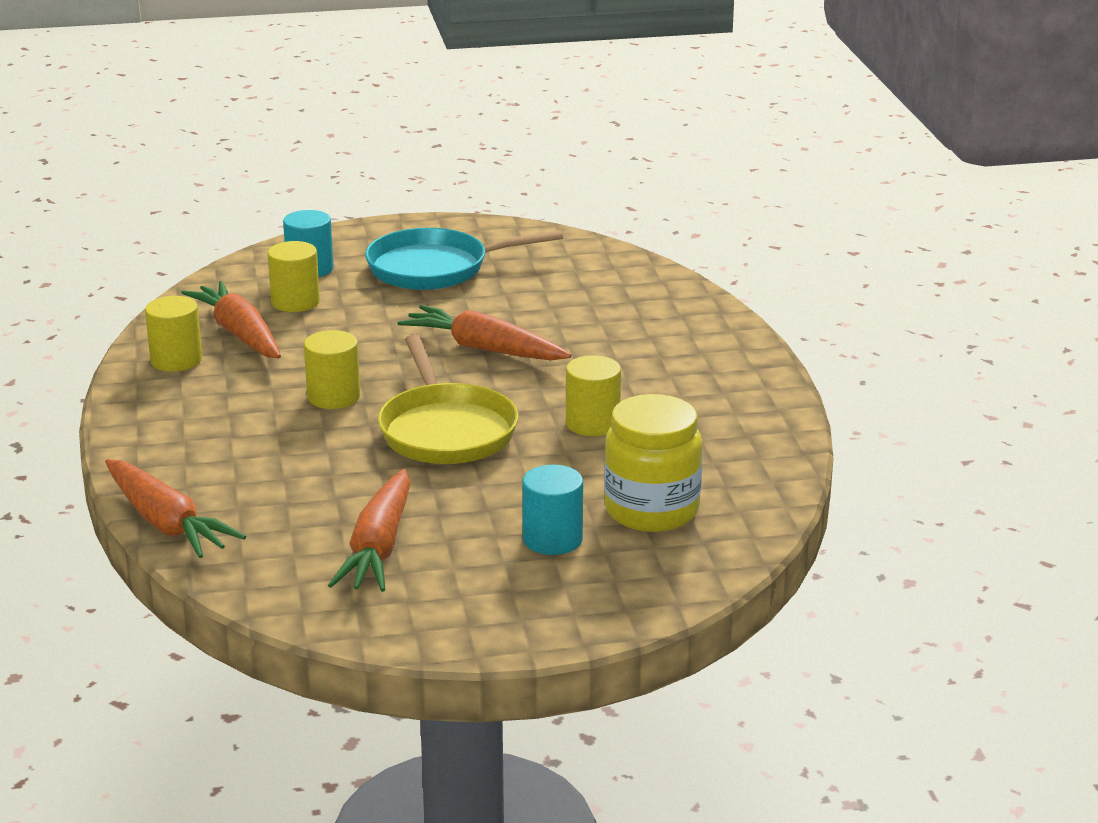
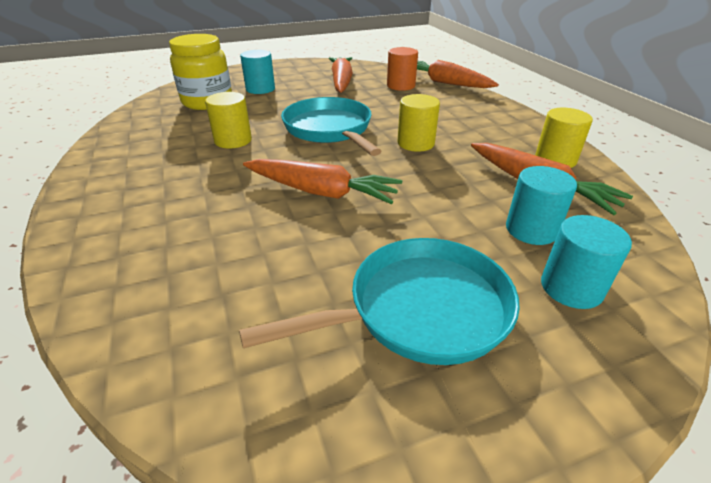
camera: 170 degrees right, 10 degrees up
yellow cylinder [267,241,320,312] -> turquoise cylinder [506,166,577,245]
yellow pan [378,335,518,464] -> turquoise pan [281,97,381,156]
none -> orange cylinder [387,47,418,91]

